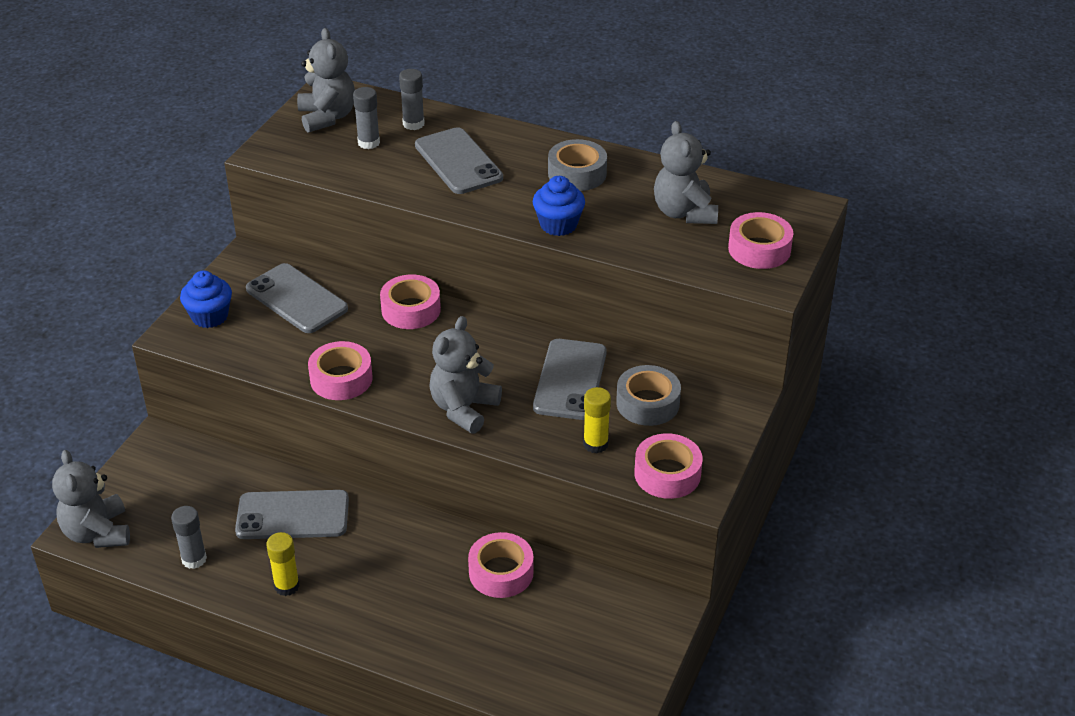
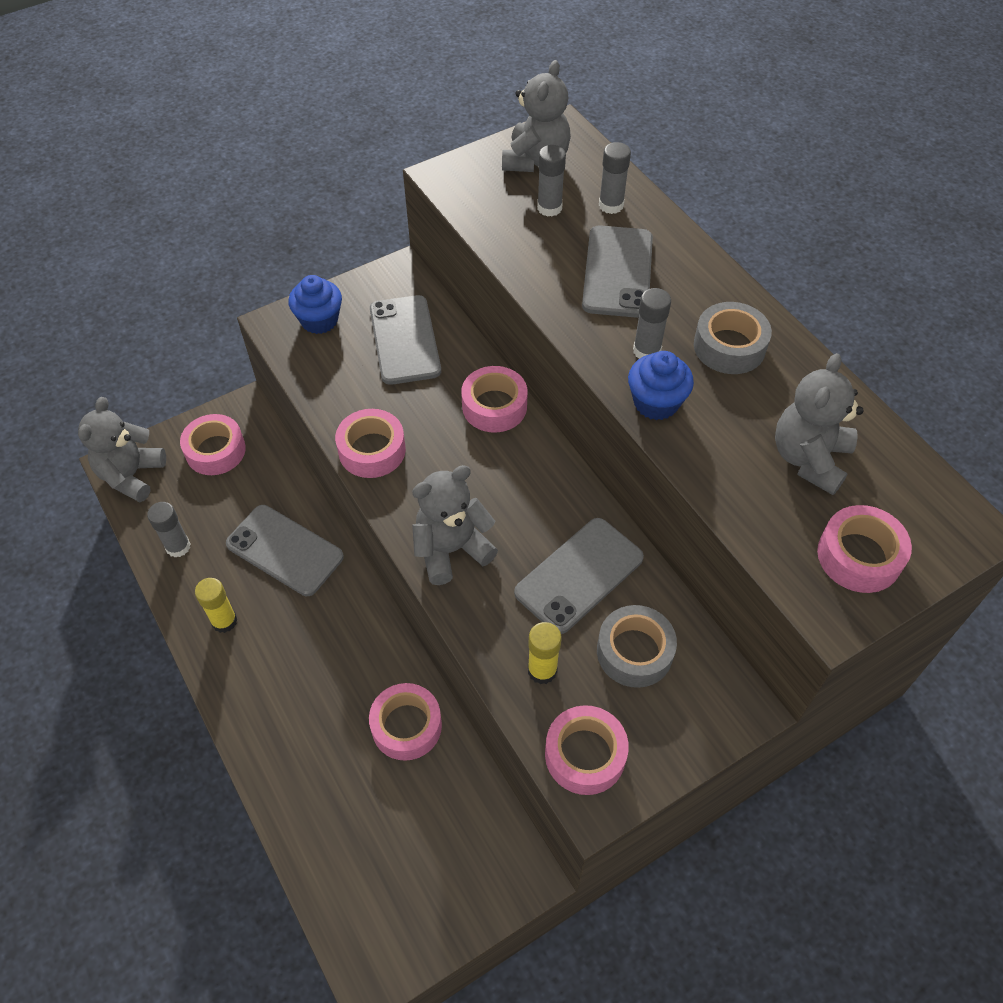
camera: 35 degrees right, 15 degrees up
none -> pink tape [180,414,246,475]
none -> grey glue stick [633,288,671,359]

